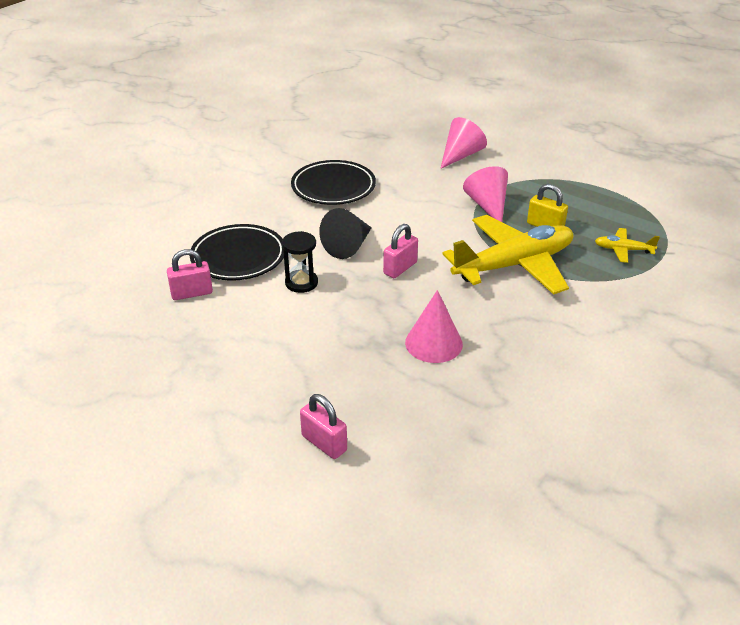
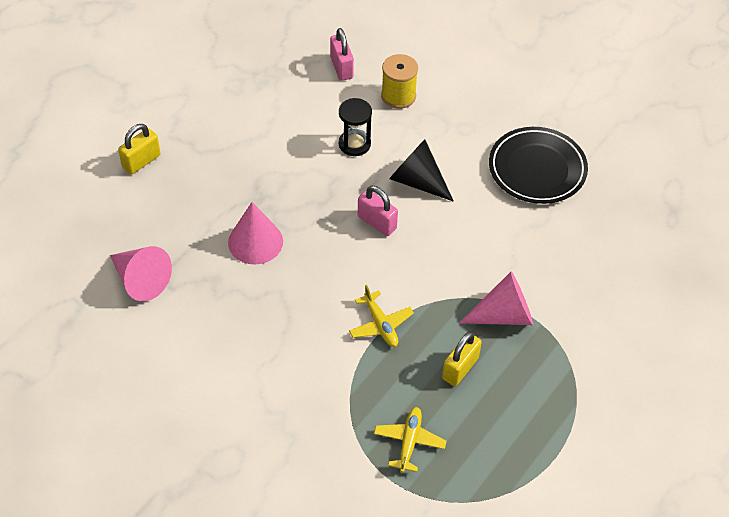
camera: 90 degrees right, 15 degrees up
black plate [190,224,284,281] -> yellow spool [381,54,418,109]
pink padlock [300,394,347,459] -> yellow padlock [118,124,161,174]
pink cone [440,117,487,169] -> pink cone moved to [110,246,172,301]
yellow plane [442,215,573,295] -> yellow plane [349,285,414,347], size x0.43

